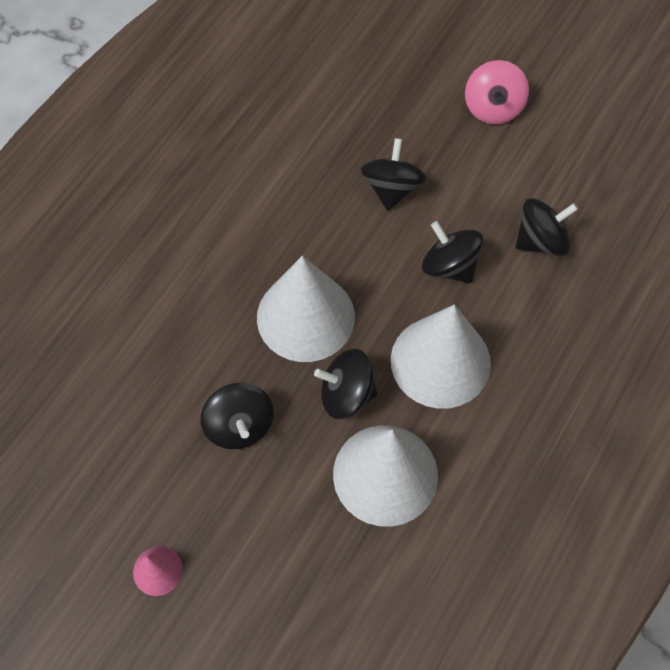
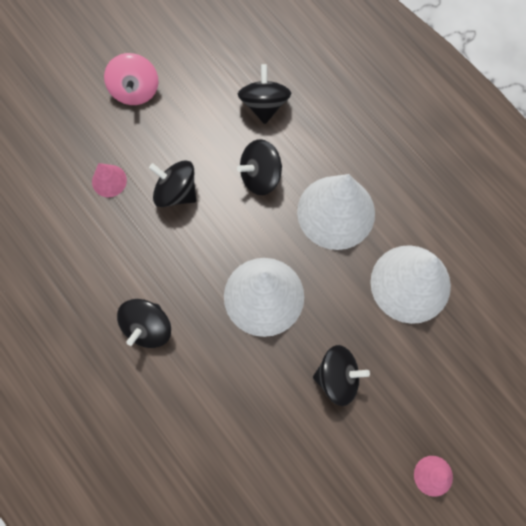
camera: 70 degrees left, 10 degrees up
black spinning top [314,349,378,419] -> black spinning top moved to [117,299,171,348]
pink spinning top [465,60,529,124] -> pink spinning top turned 60 degrees clockwise [104,53,158,105]
none -> pink cone [92,163,127,197]

